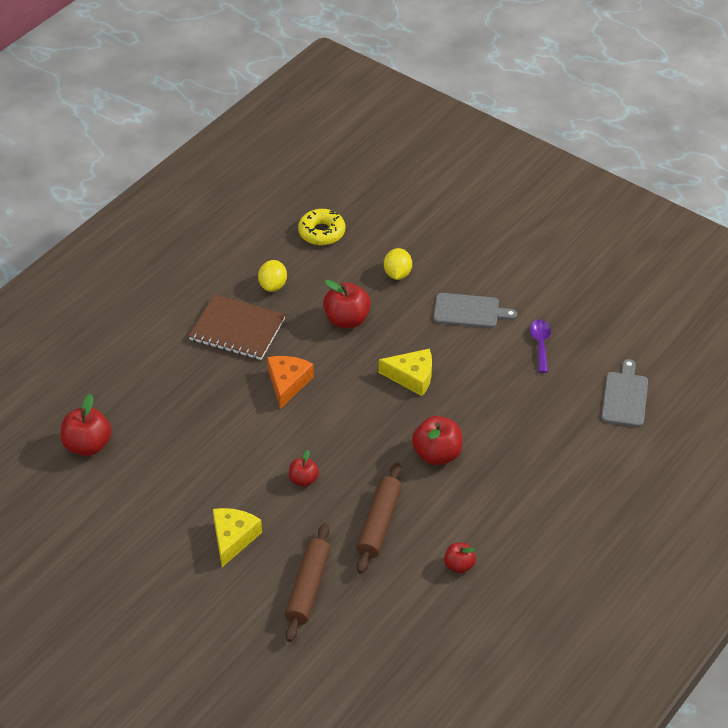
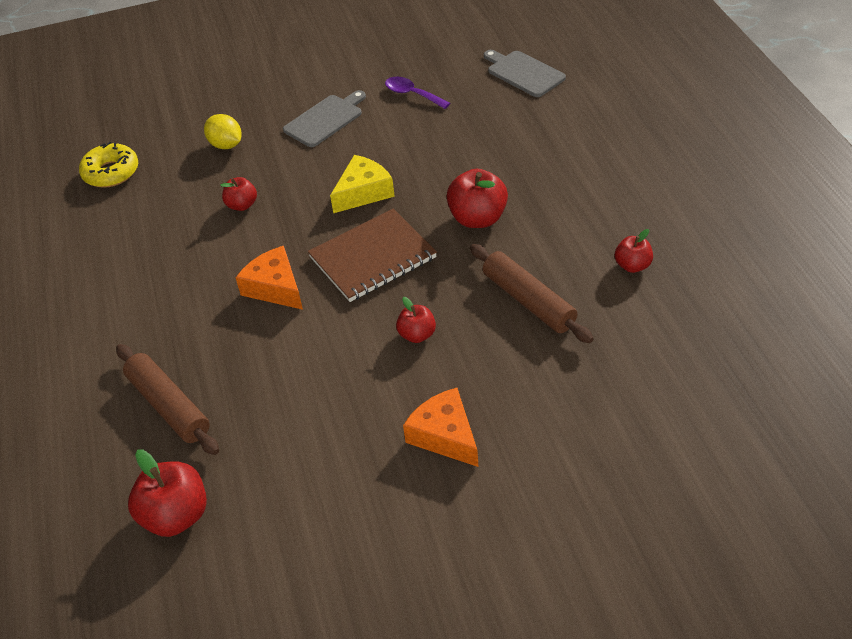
camera: 50 degrees left, 0 degrees up
brown notebook [189,294,286,360] -> brown notebook moved to [308,209,437,302]
yellow cheese [213,508,262,567] -> orange cheese [403,388,479,467]
yellow lemon [258,260,287,292] -> none
brown rolling pin [285,523,330,642] -> brown rolling pin moved to [116,344,219,455]
red apple [323,280,371,328] -> red apple [220,177,257,211], size x0.59

